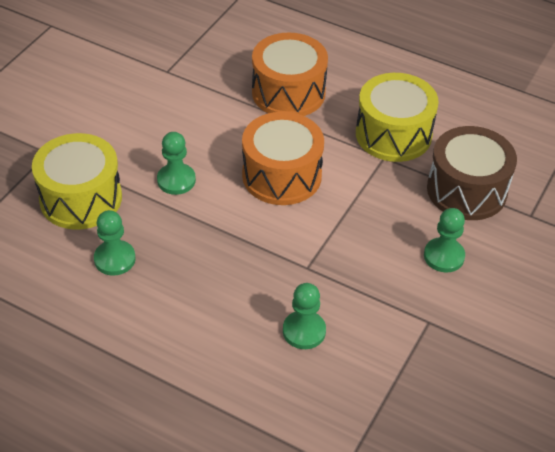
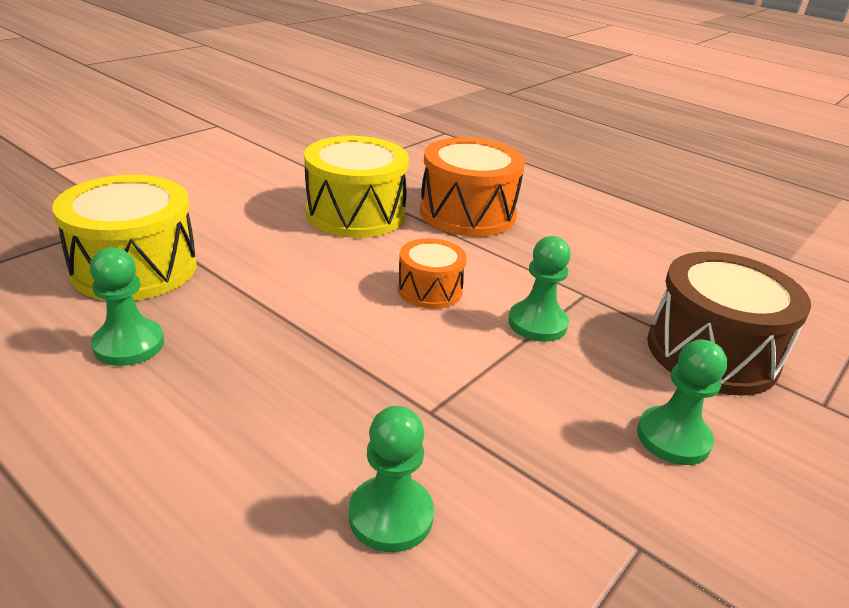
camera: 10 degrees right, 15 degrees down
green pawn [157,132,196,195] -> green pawn moved to [508,236,571,342]
orange drum [242,112,324,205] -> orange drum [398,238,467,309], size x0.56
yellow drum [356,73,439,162] -> yellow drum moved to [304,136,409,238]

